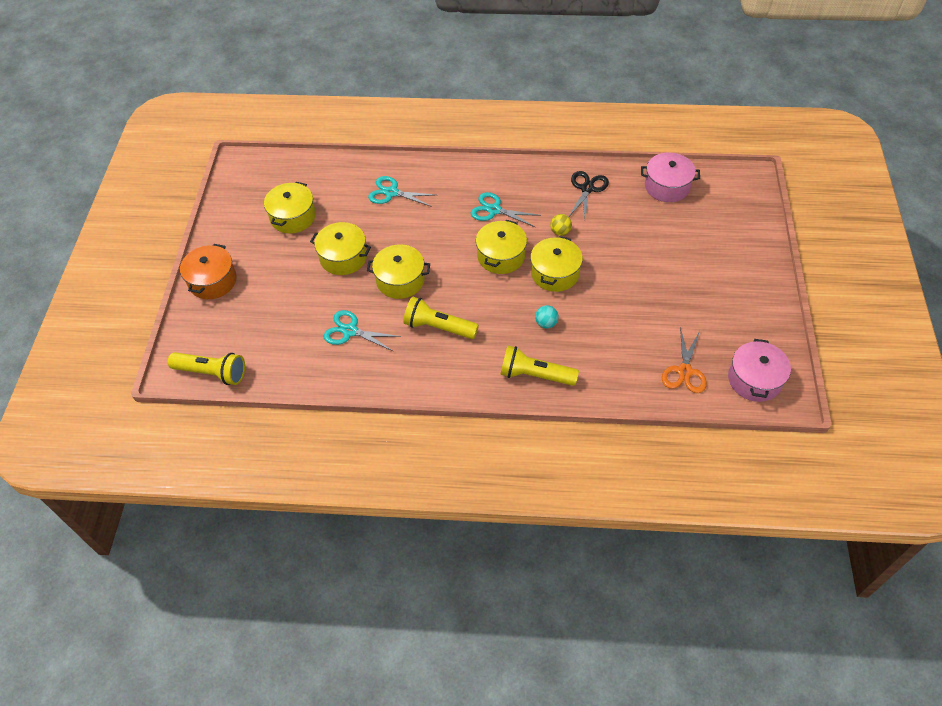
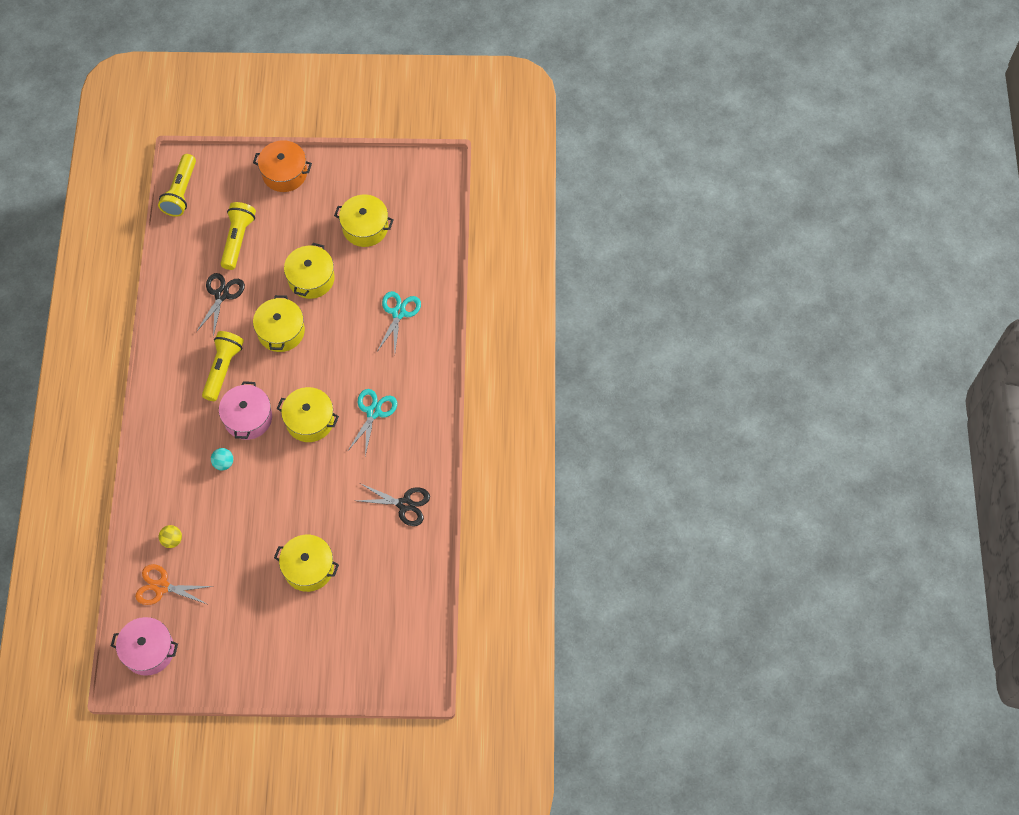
camera: 85 degrees right, 10 degrees up
turquoise scissors [323,310,401,351] -> black scissors [196,273,245,337]
yellow flashlight [500,346,579,386] -> yellow flashlight moved to [221,202,256,270]
yellow pot [530,236,583,292] -> yellow pot moved to [274,535,339,592]
yellow ball [550,214,572,236] -> yellow ball moved to [159,525,182,548]
pink pot [641,153,700,202] -> pink pot moved to [219,381,272,440]

